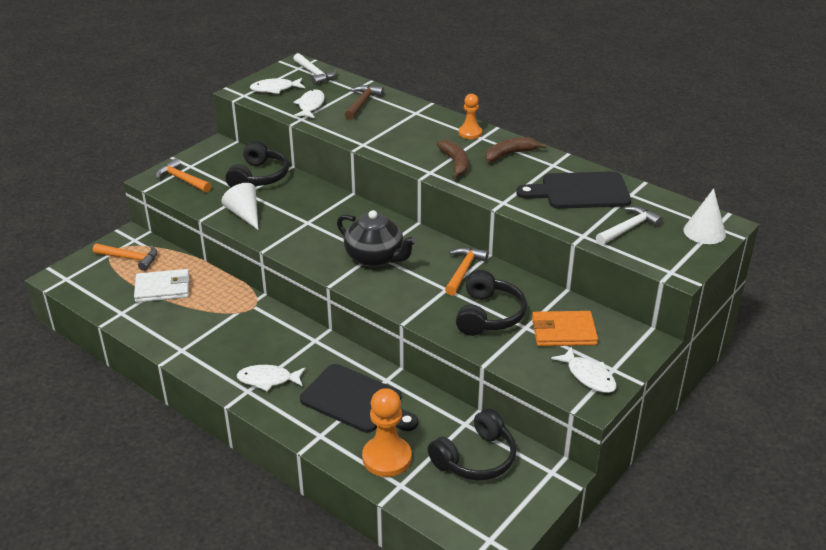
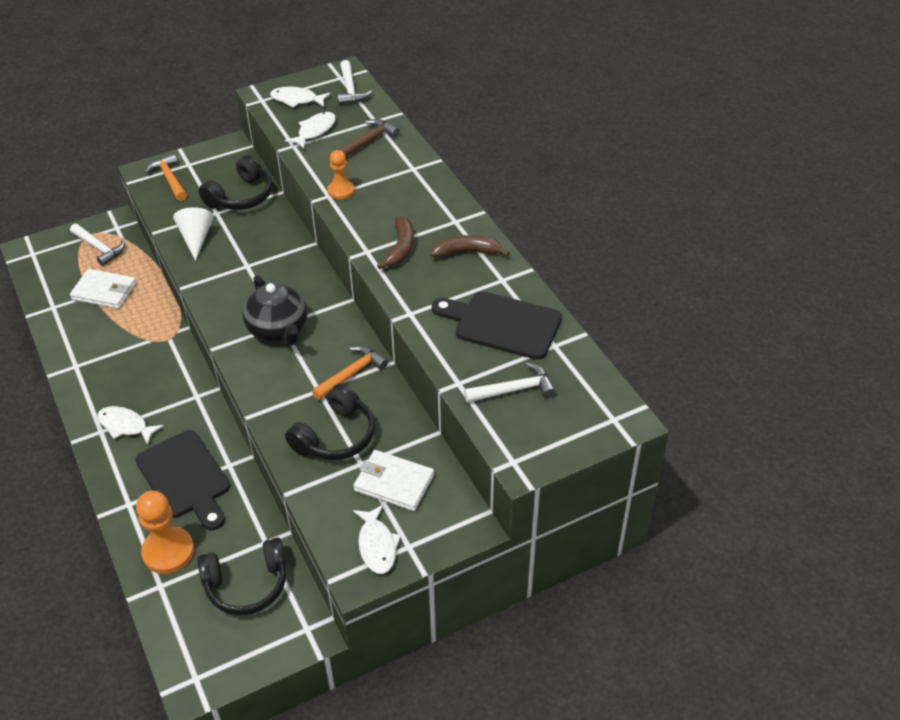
camera: 25 degrees right, 10 degrees up
orange hammer [93,243,158,271] -> white hammer [70,224,125,266]
orange pawn [459,94,482,139] -> orange pawn moved to [328,150,354,200]
orange wallet [532,311,598,346] -> white wallet [353,450,434,511]
white cone [683,188,726,244] -> none

